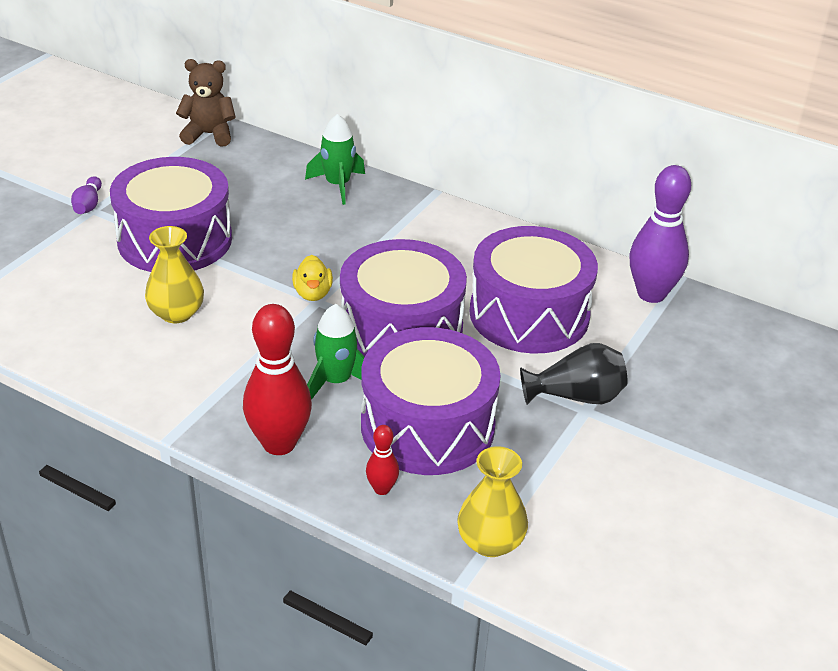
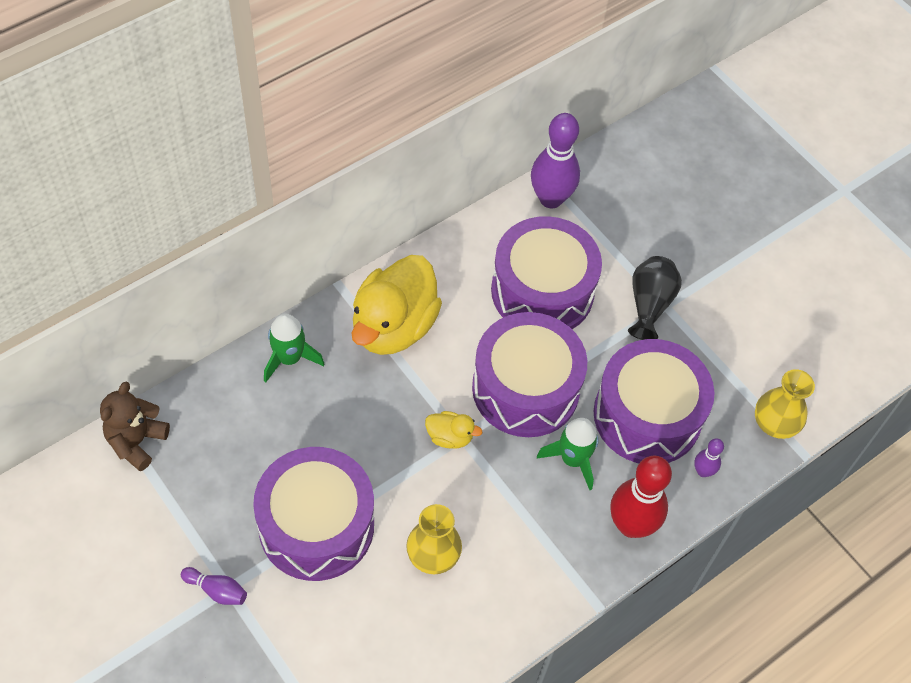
camera: 70 degrees left, 20 degrees up
red bowling pin [366,425,399,495] -> purple bowling pin [694,438,724,477]
none -> yellow duck [352,255,442,355]

